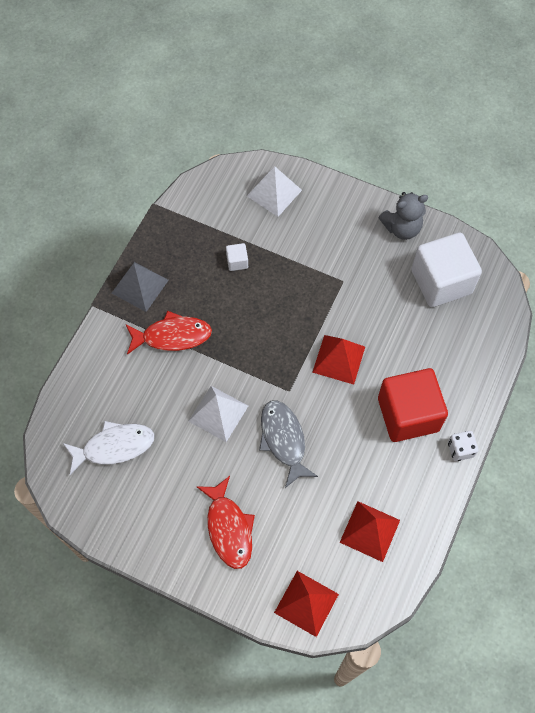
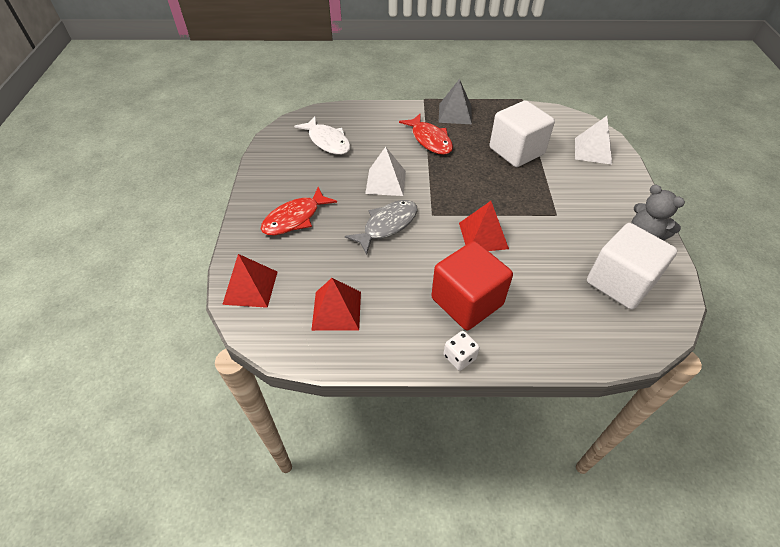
camera: 65 degrees right, 15 degrees down
white cube [226,243,248,271] -> white cube [490,100,555,167], size x2.47

